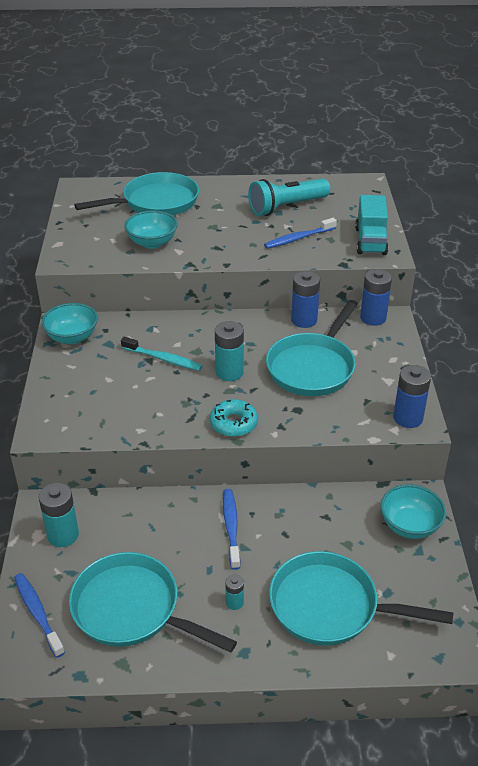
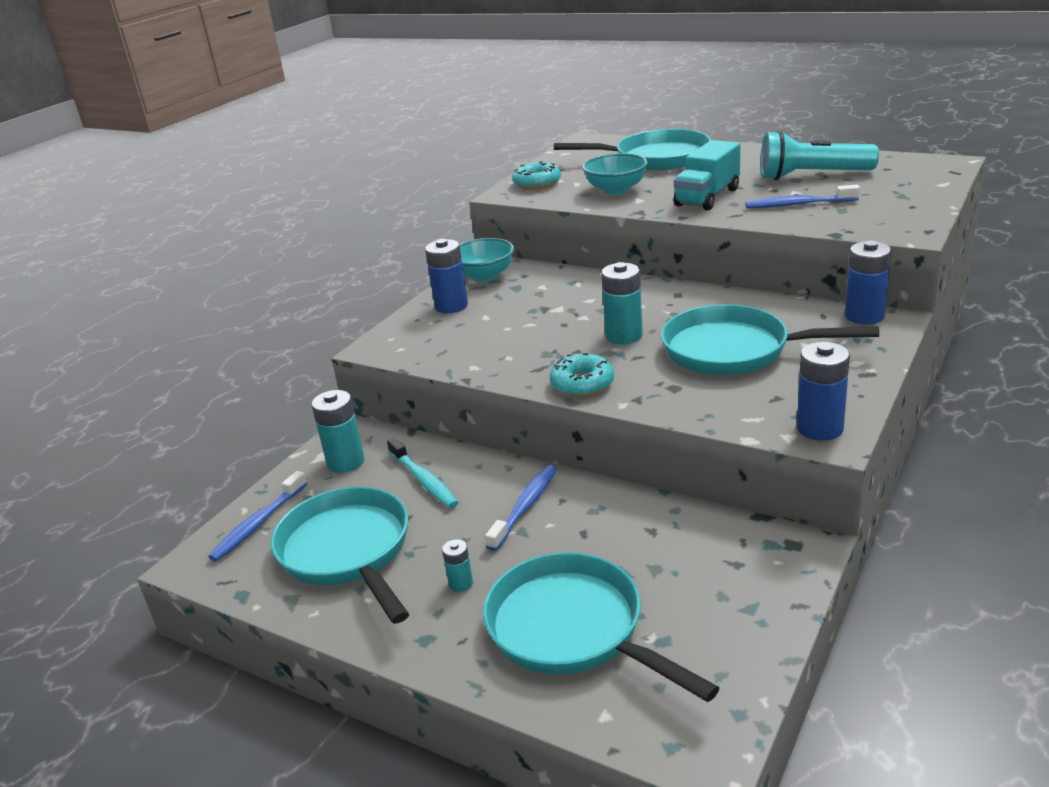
camera: 35 degrees right, 10 degrees down
blue toothbrush [14,573,65,658] -> blue toothbrush turned 150 degrees counterclockwise [208,471,307,561]
turquoise toothbrush [121,337,202,371] -> turquoise toothbrush moved to [387,437,459,508]
turquoise pan [266,300,358,396] -> turquoise pan turned 45 degrees clockwise [661,304,879,375]
blue battery [291,271,320,328] -> blue battery moved to [425,239,468,313]
turquoise truck [355,195,388,255] -> turquoise truck moved to [674,140,740,210]
turquoise bowl [381,484,446,539] -> none
none -> turquoise donut [512,161,561,190]

